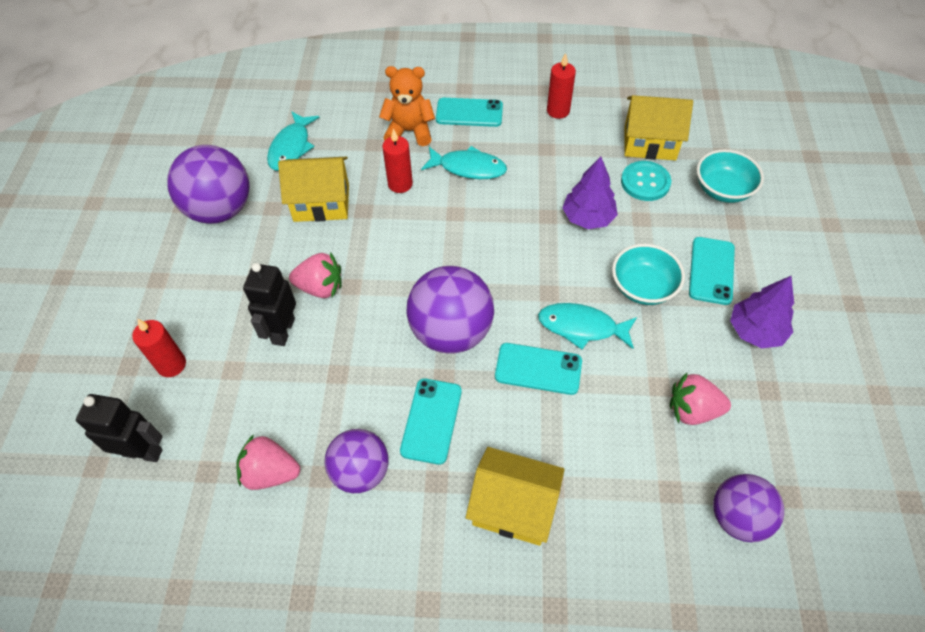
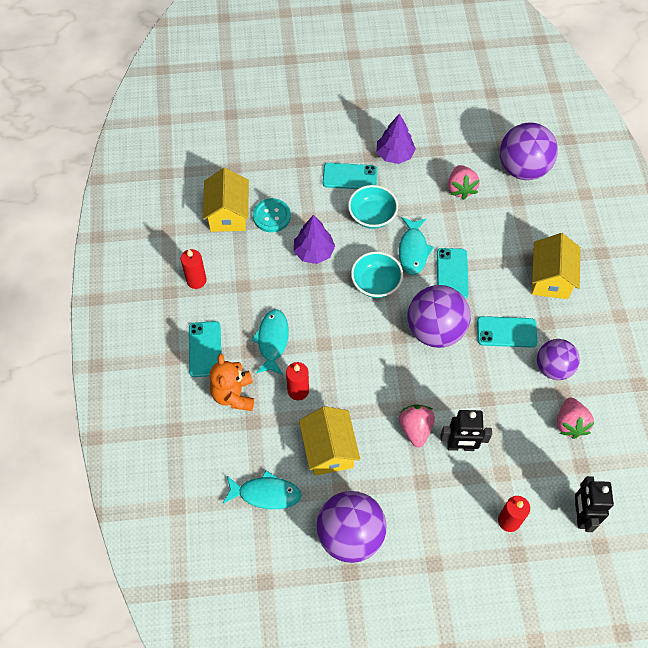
camera: 100 degrees left, 5 degrees up
turquoise bowl [697,149,764,203] -> turquoise bowl moved to [351,251,403,298]
purple ball [713,474,784,542] -> purple ball [500,122,558,180], size x1.53

